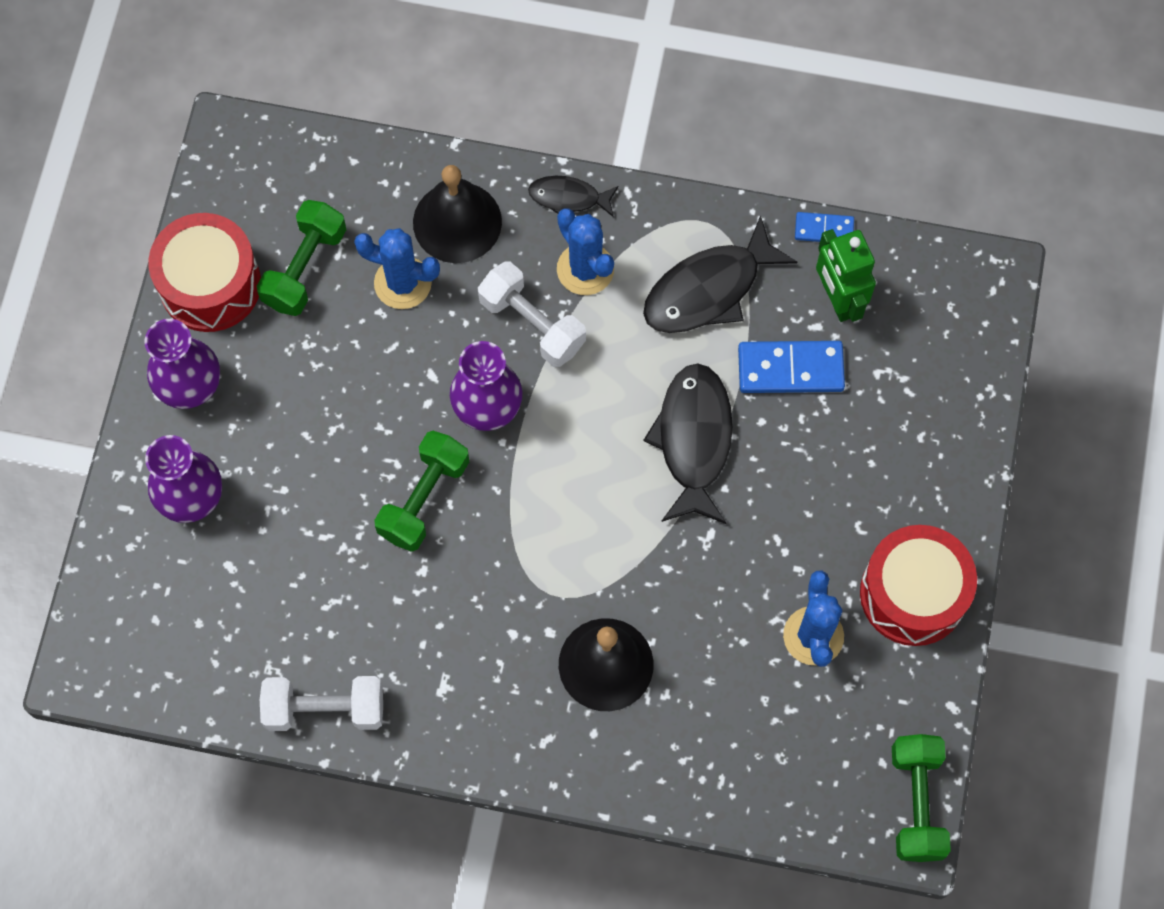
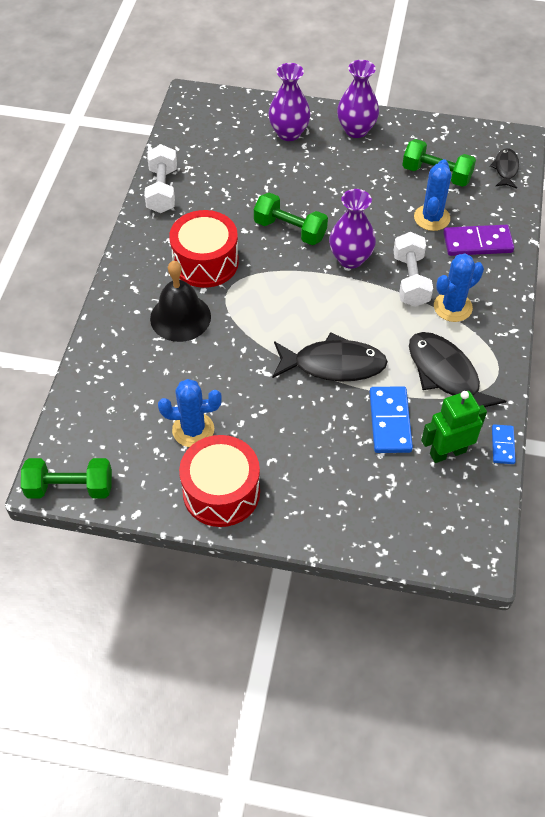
camera: 90 degrees right, 15 degrees down
red drum [148,213,261,332] -> red drum moved to [169,210,239,288]
black bell [413,165,502,263] -> purple domino [443,225,514,256]
white dumbbell [478,262,586,367] -> white dumbbell turned 45 degrees counterclockwise [393,232,433,307]
black fish [528,176,619,217] -> black fish moved to [490,148,519,189]

